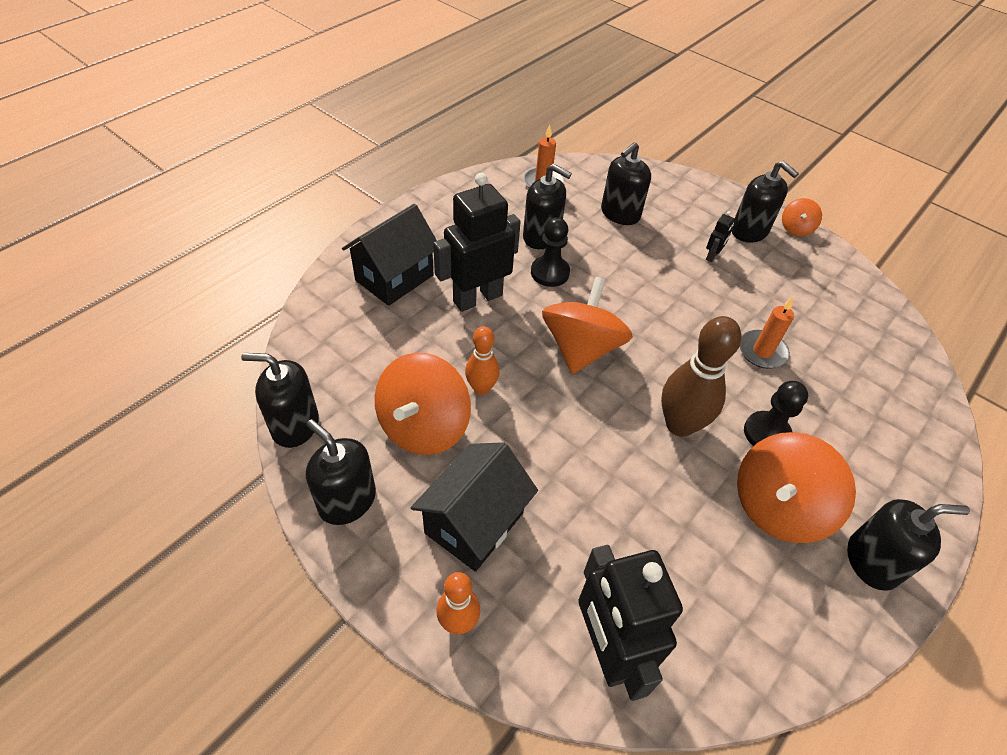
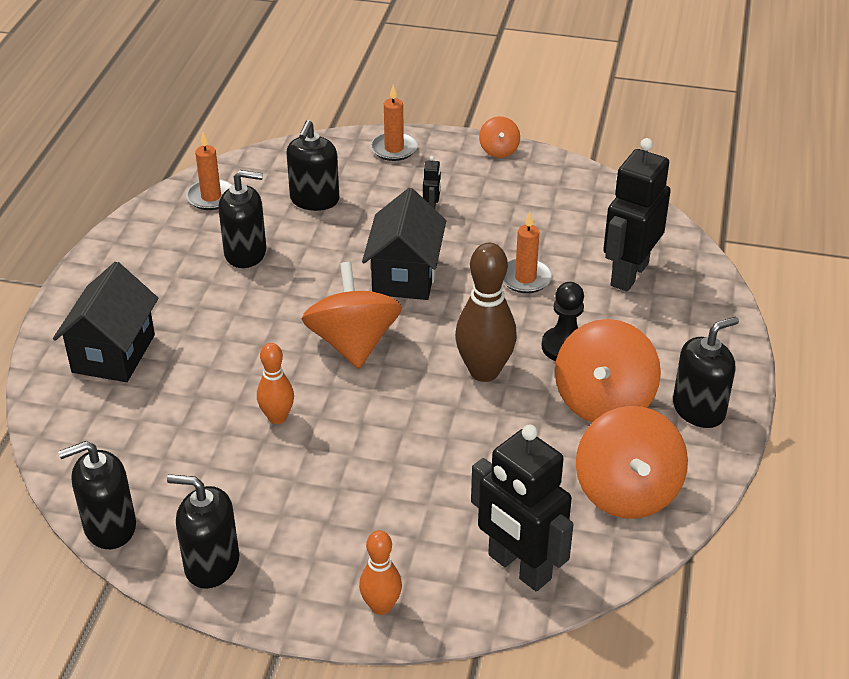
camera: 25 degrees left, 10 degrees down
orange spinning top [375,353,471,455] -> orange spinning top moved to [576,406,688,519]
black house [411,442,538,572] -> black house moved to [362,188,446,300]
black robot [433,173,521,312] -> black robot moved to [603,138,671,292]
black pawn [531,217,570,287] -> none
black soap dispenser [732,161,799,243] -> none
none -> orange candle [371,85,418,161]

